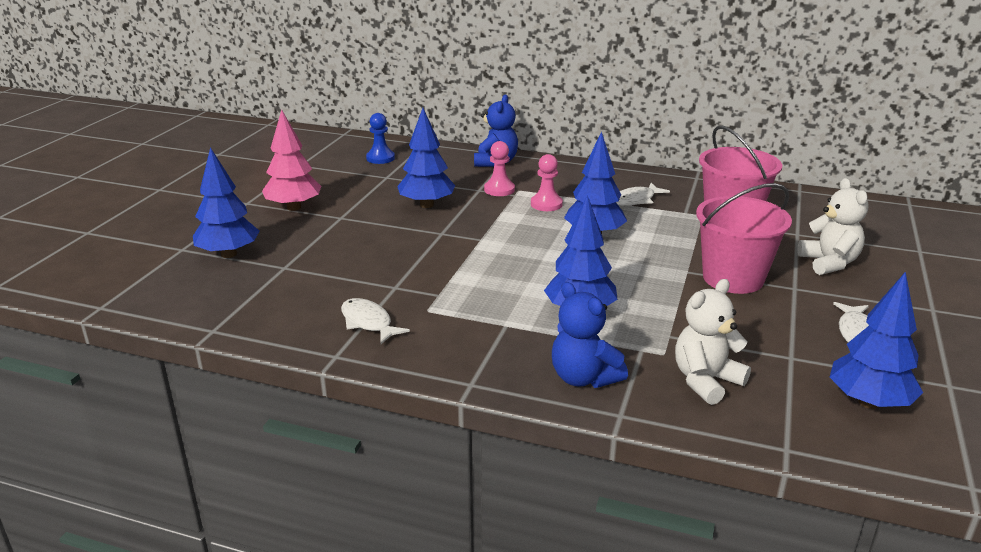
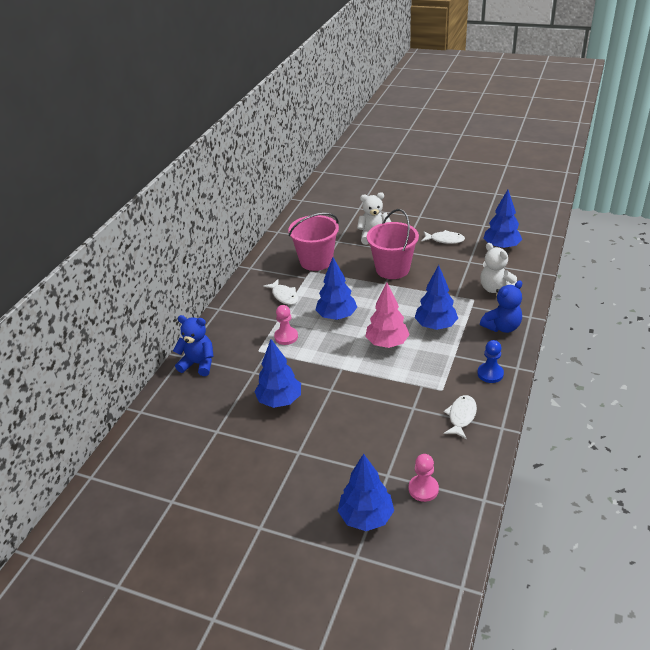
camera: 85 degrees left, 10 degrees up
pink tree [262,110,321,211] -> pink tree moved to [365,282,410,348]
white fish [341,298,410,344] -> white fish turned 150 degrees clockwise [444,395,477,439]
blue pawn [366,113,395,164] -> blue pawn moved to [477,340,504,383]
pink pawn [484,141,515,196] -> pink pawn moved to [409,454,439,502]

